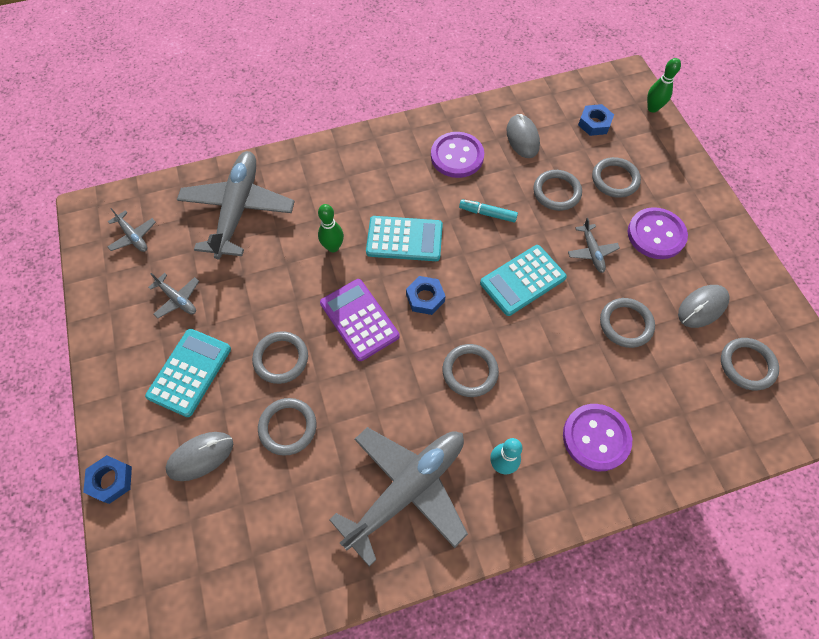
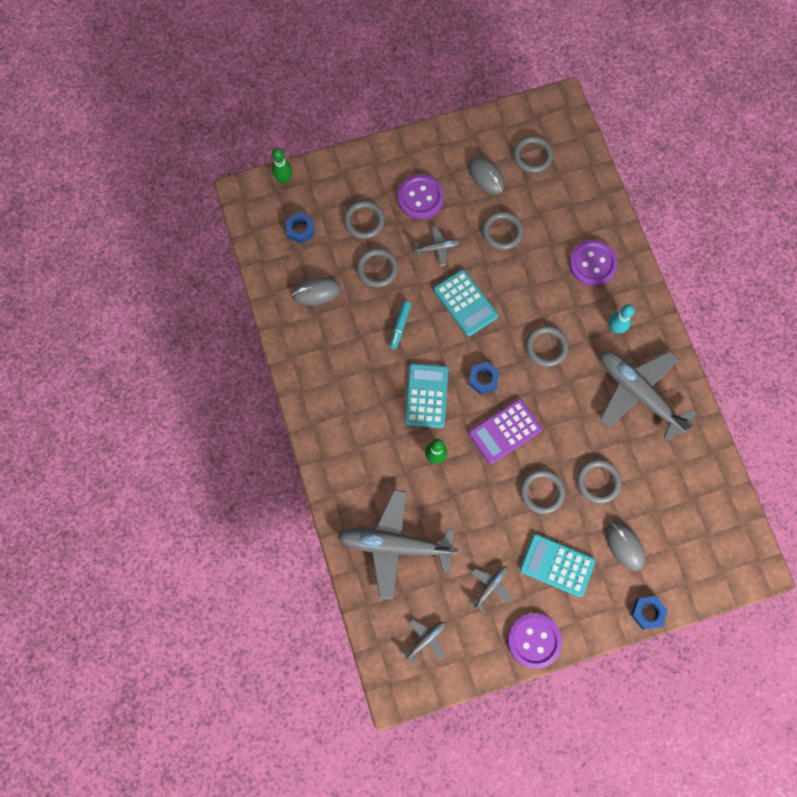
camera: 90 degrees left, 10 degrees up
purple button [431,132,484,178] -> purple button moved to [508,613,562,669]

